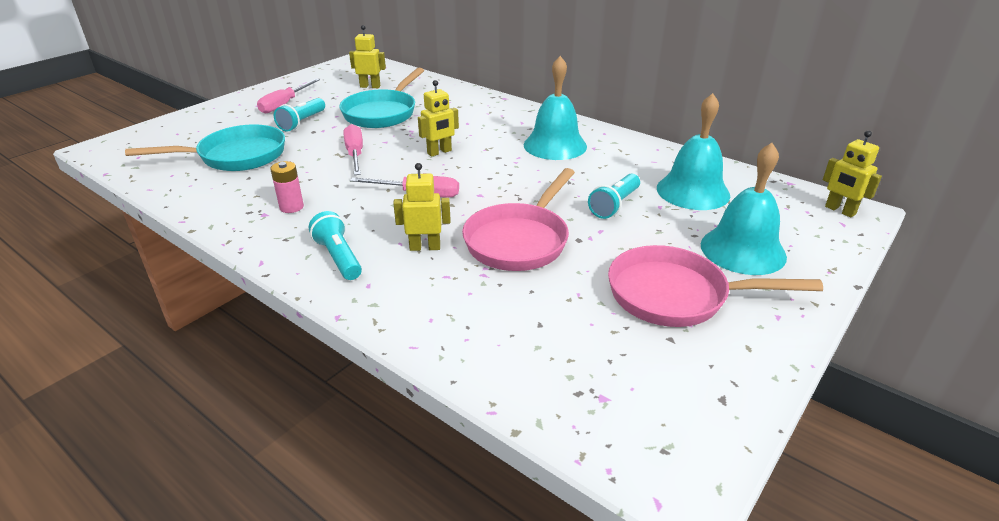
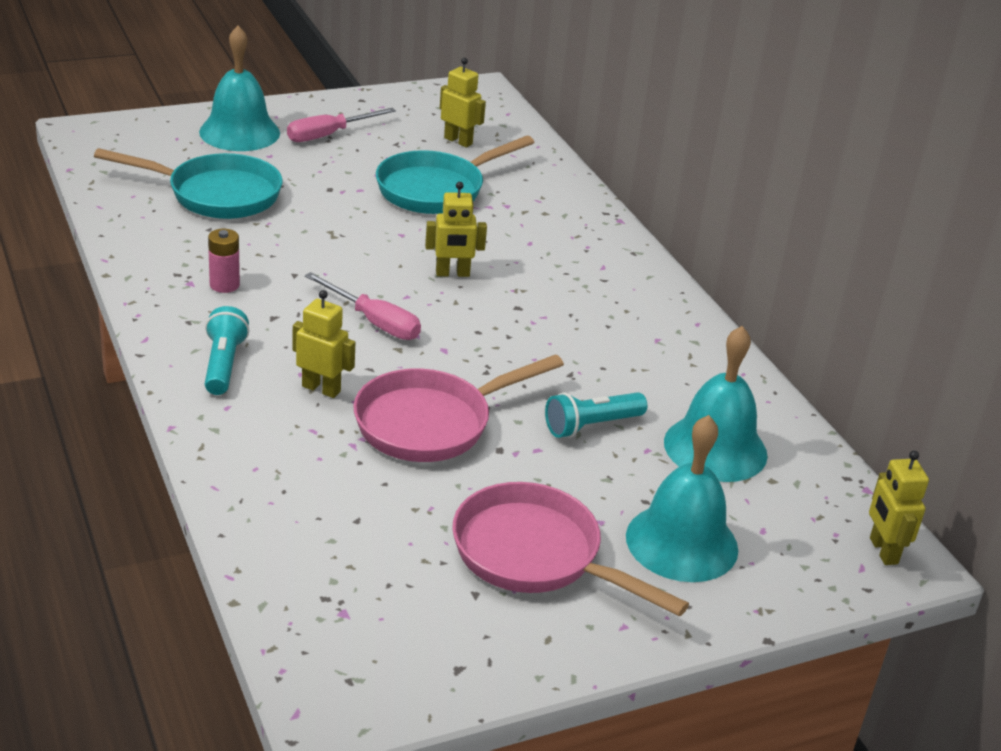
camera: 25 degrees right, 0 degrees up
turquoise flashlight [274,98,325,132] -> none
pink screwdriver [344,124,363,175] -> none
turquoise bell [524,56,587,160] -> turquoise bell moved to [199,26,280,151]

